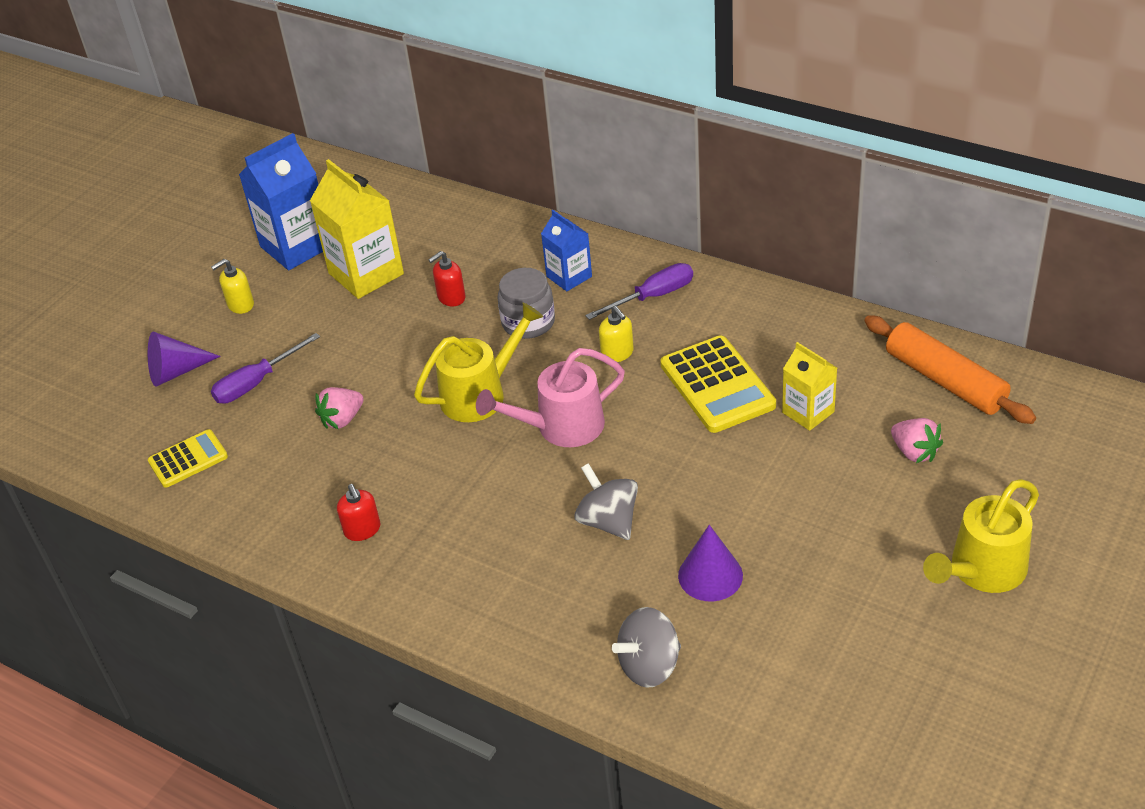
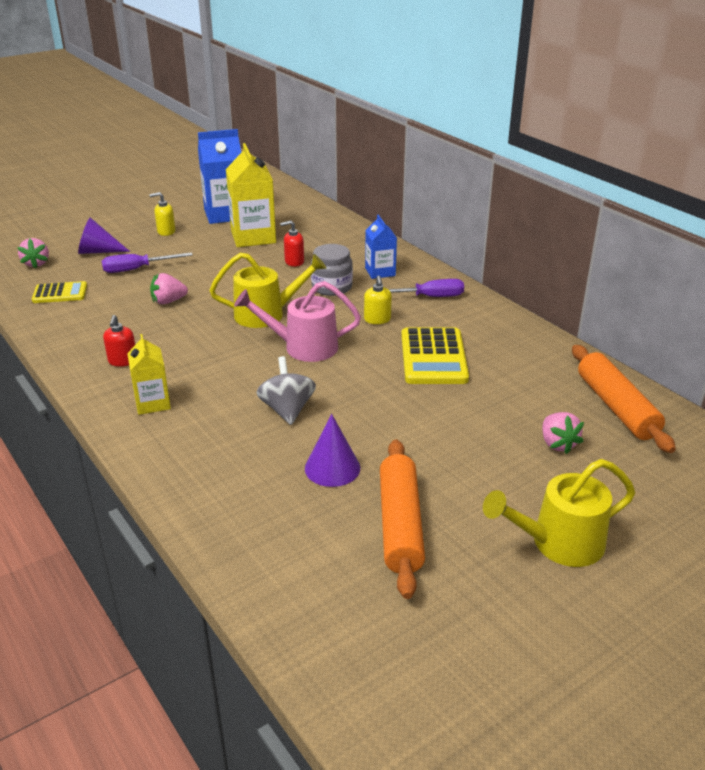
camera: 20 degrees right, 10 degrees down
grey spinning top [612,607,681,688] -> none
yellow carton [782,342,837,431] -> yellow carton moved to [127,334,171,415]
none -> pink strawberry [17,238,49,269]
none -> orange rolling pin [380,439,425,599]

